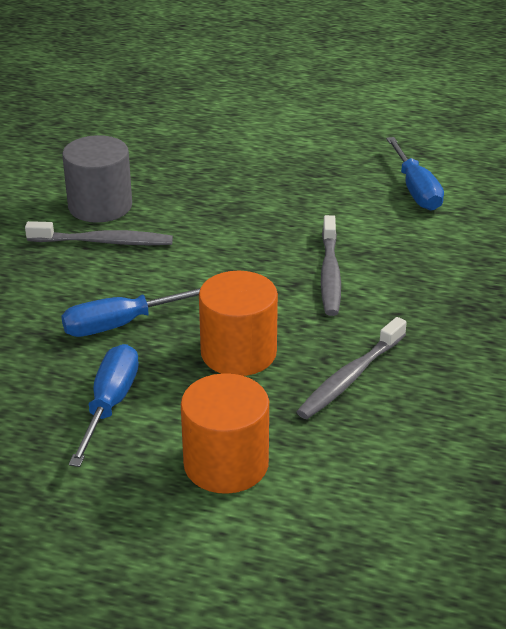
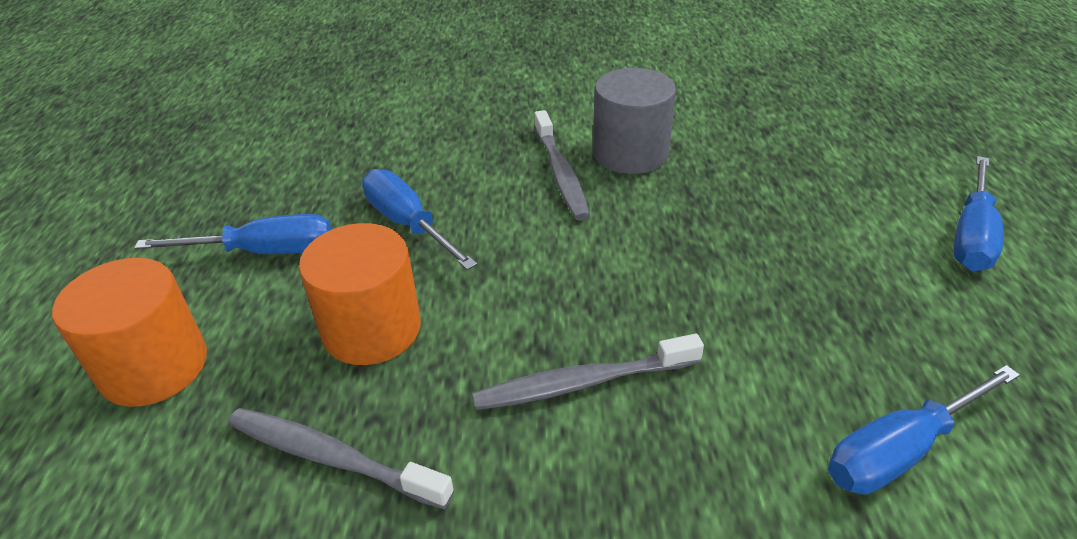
camera: 75 degrees right, 5 degrees up
none -> blue screwdriver [954,156,1004,271]

